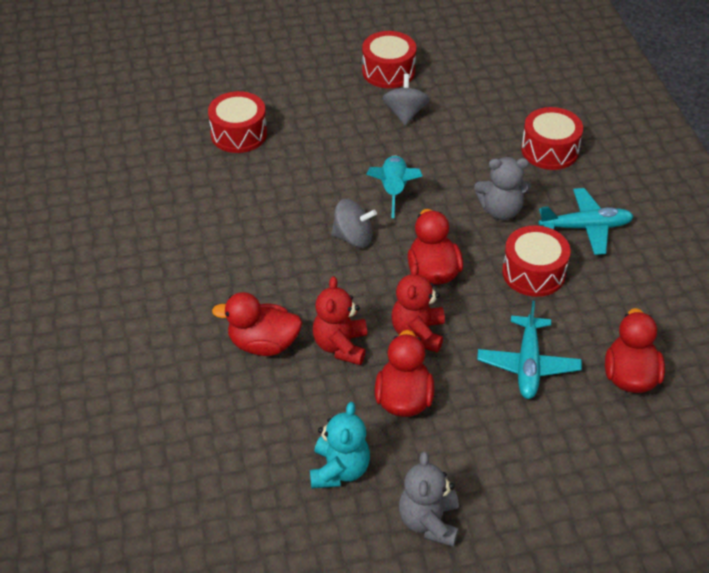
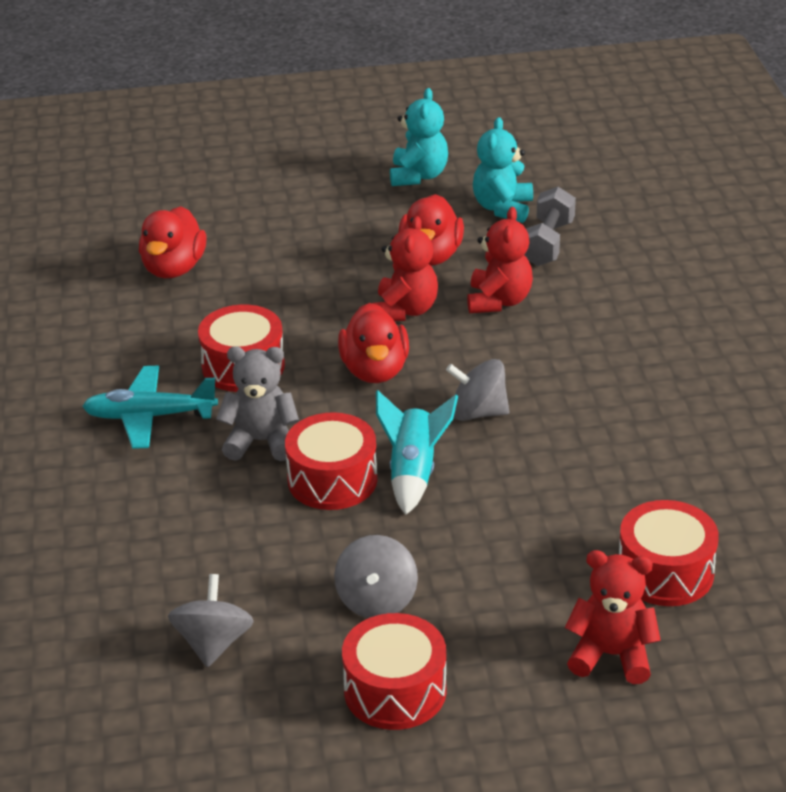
camera: 175 degrees left, 10 degrees down
red duck [212,292,302,356] -> none
grey teddy bear [399,451,459,547] -> turquoise teddy bear [390,88,448,186]
turquoise plane [477,301,582,399] -> none
red drum [521,107,583,170] -> red drum moved to [285,412,377,510]
none -> grey spinning top [168,574,254,667]
none -> grey dumbbell [524,187,576,266]
none -> red teddy bear [565,550,661,684]

